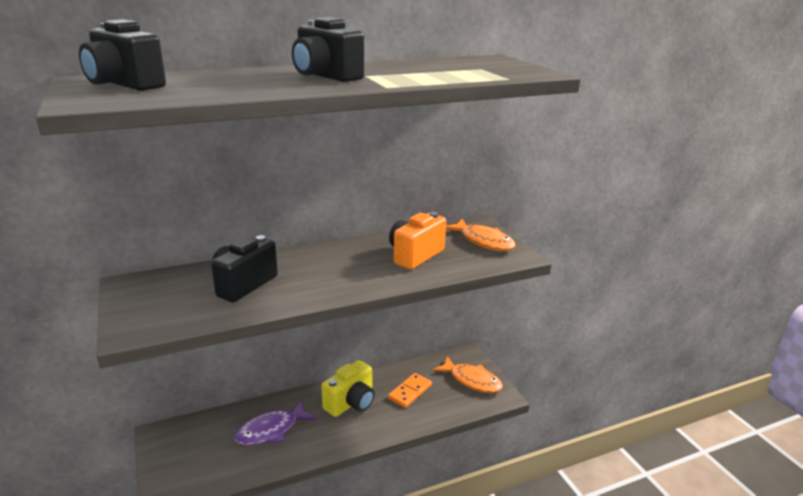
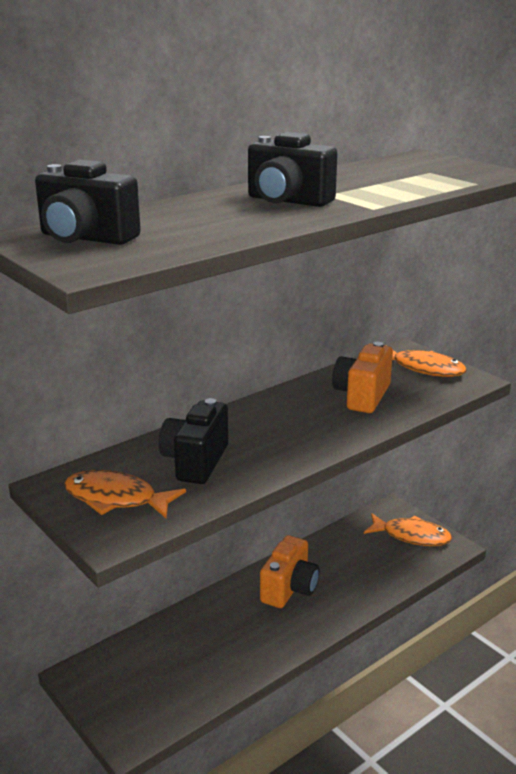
camera: 15 degrees left, 0 degrees up
purple fish [234,400,316,445] -> none
yellow camera [321,360,375,417] -> orange camera [260,535,320,608]
orange domino [388,373,432,408] -> none
none -> orange fish [64,470,186,518]

